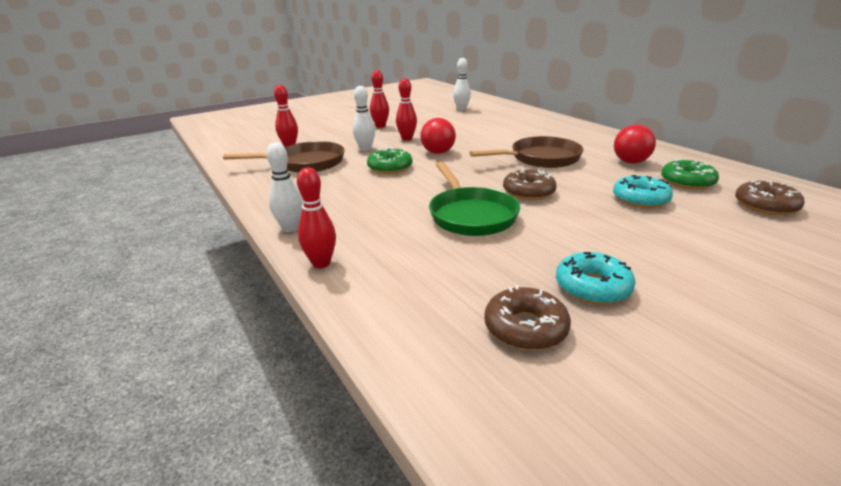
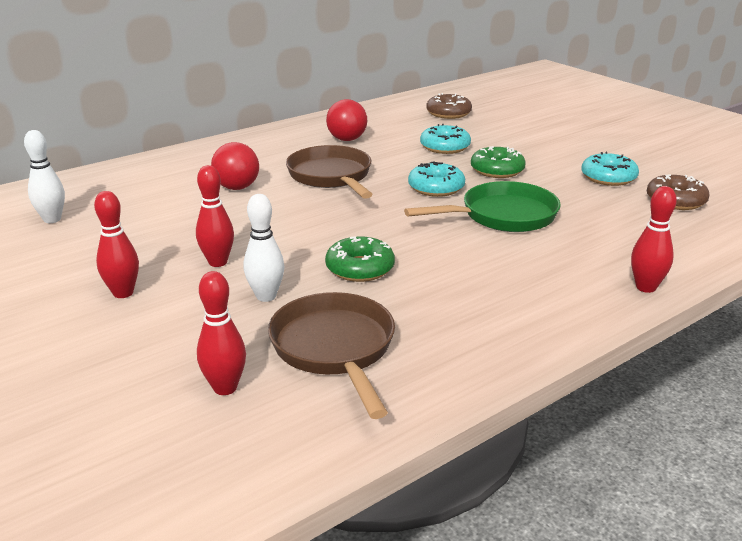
camera: 95 degrees left, 0 degrees up
white bowling pin [266,142,303,232] -> none
red ball [420,118,456,154] -> red ball moved to [211,142,259,190]
brown donut [503,169,557,200] -> turquoise donut [408,161,465,197]
green donut [661,159,719,190] -> green donut moved to [471,146,526,178]

